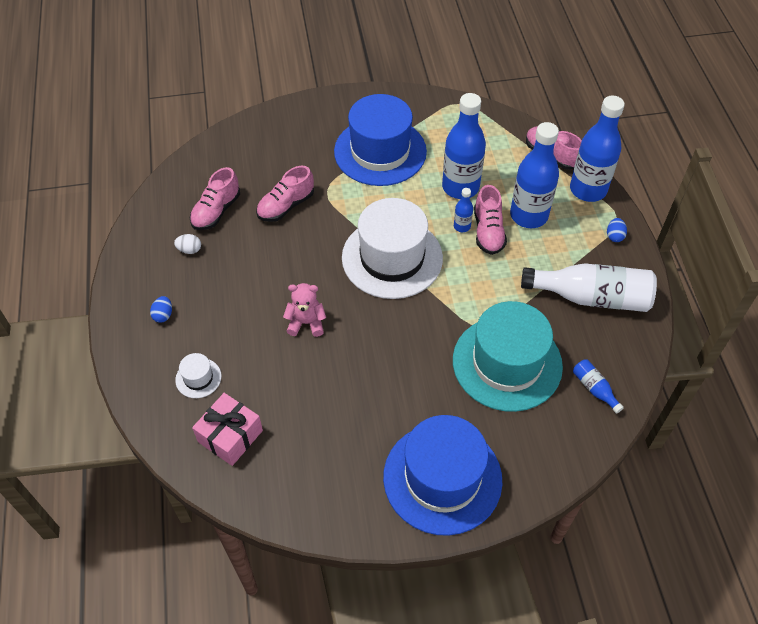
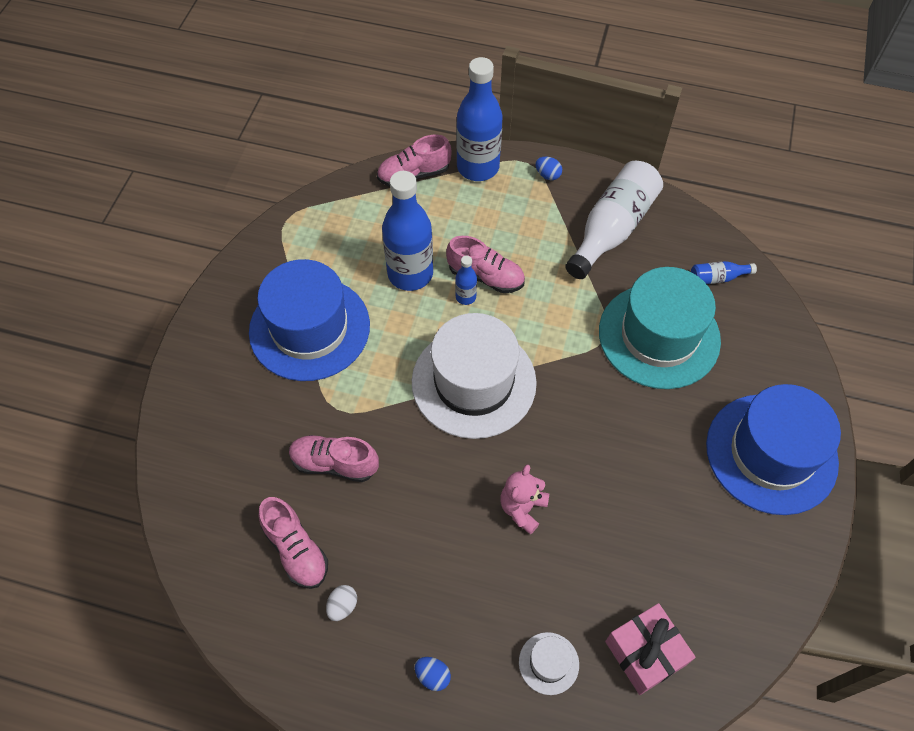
camera: 65 degrees left, 5 degrees up
pink shoe [256,166,314,222] -> pink shoe turned 120 degrees clockwise [289,435,379,482]
blue bottle [510,122,559,228] -> none

